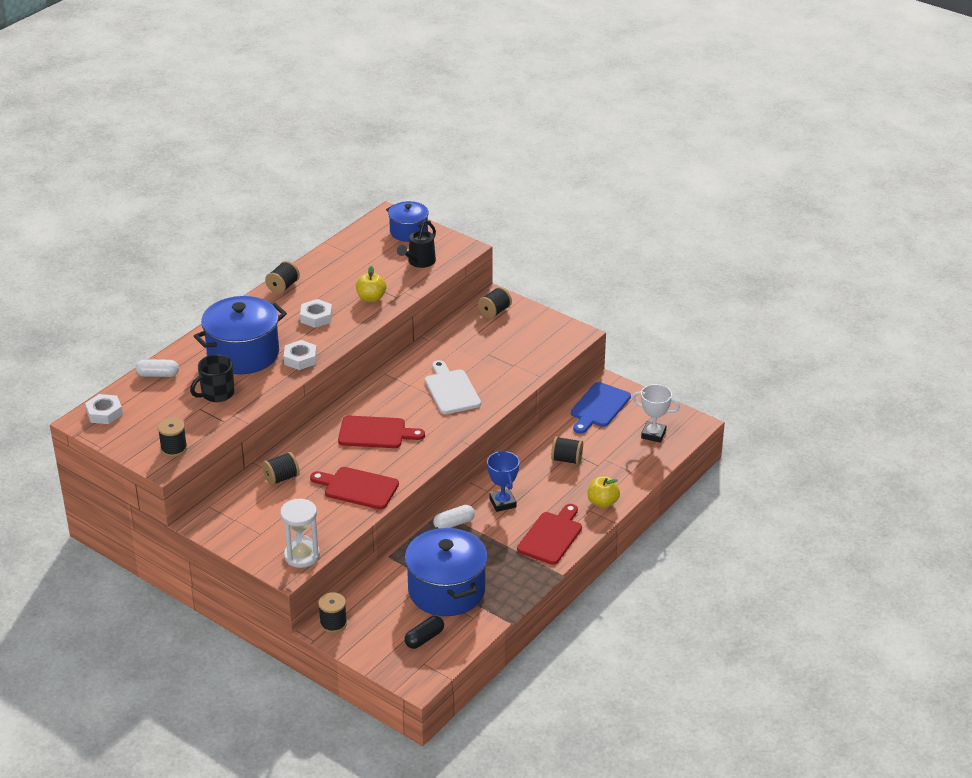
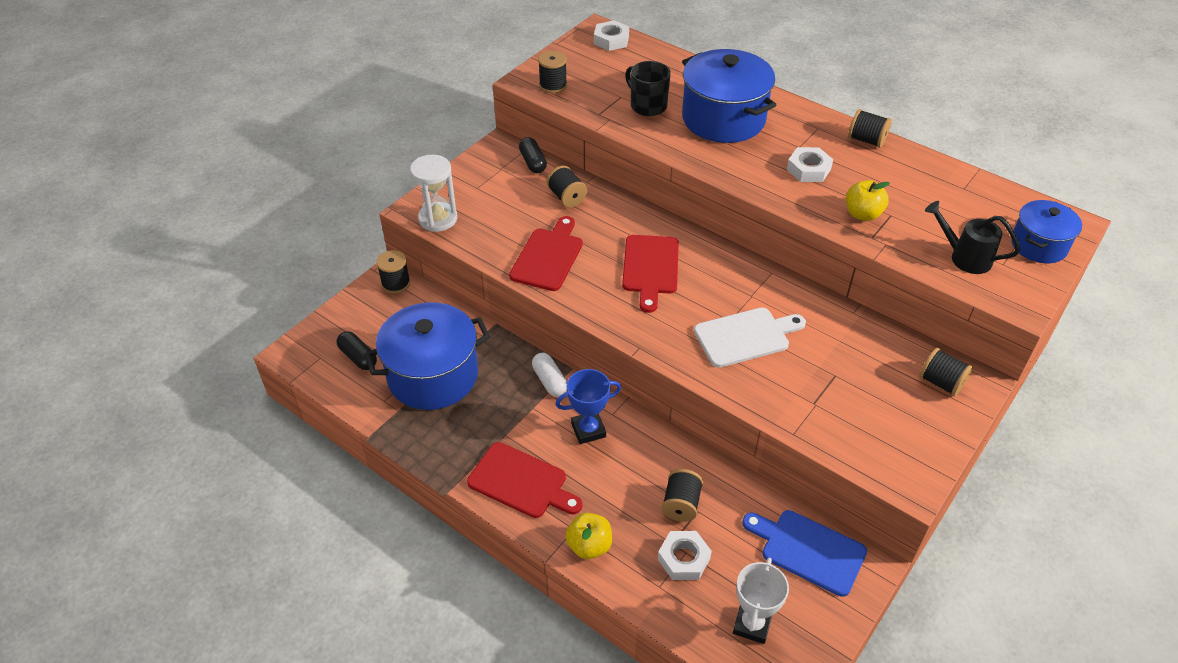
camera: 90 degrees right, 10 degrees up
white capsule [135,359,179,377] -> none
white nut [284,340,317,370] -> white nut moved to [658,531,712,580]
none -> black capsule [519,137,547,173]

